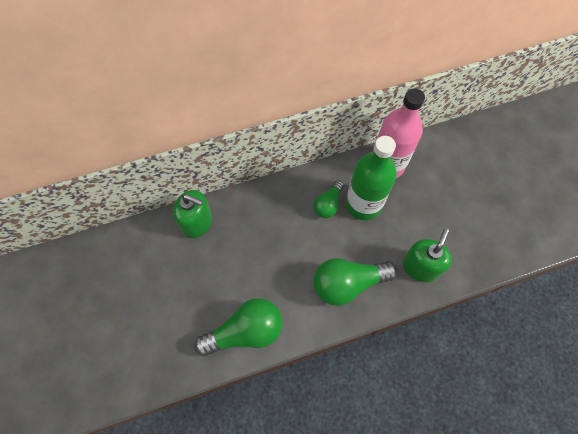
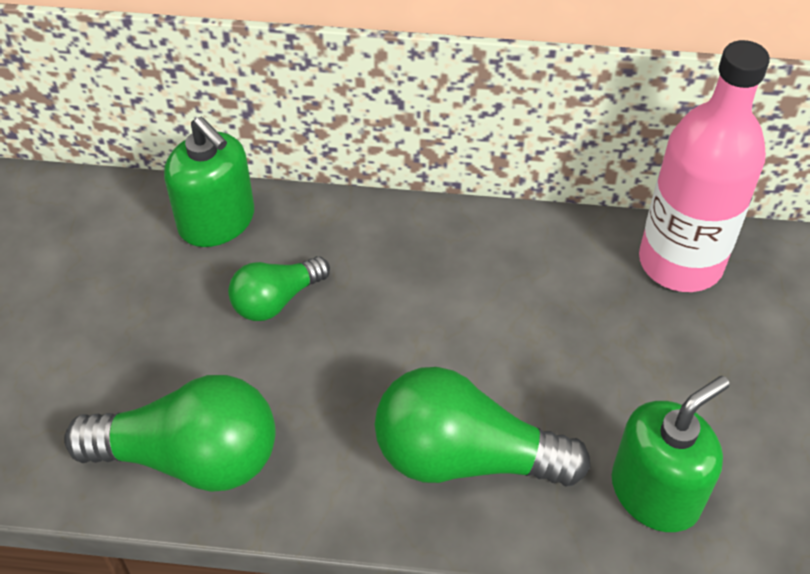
camera: 25 degrees right, 15 degrees down
green light bulb [313,180,344,218] -> green light bulb moved to [228,256,330,321]
green bottle [346,136,397,220] -> none

